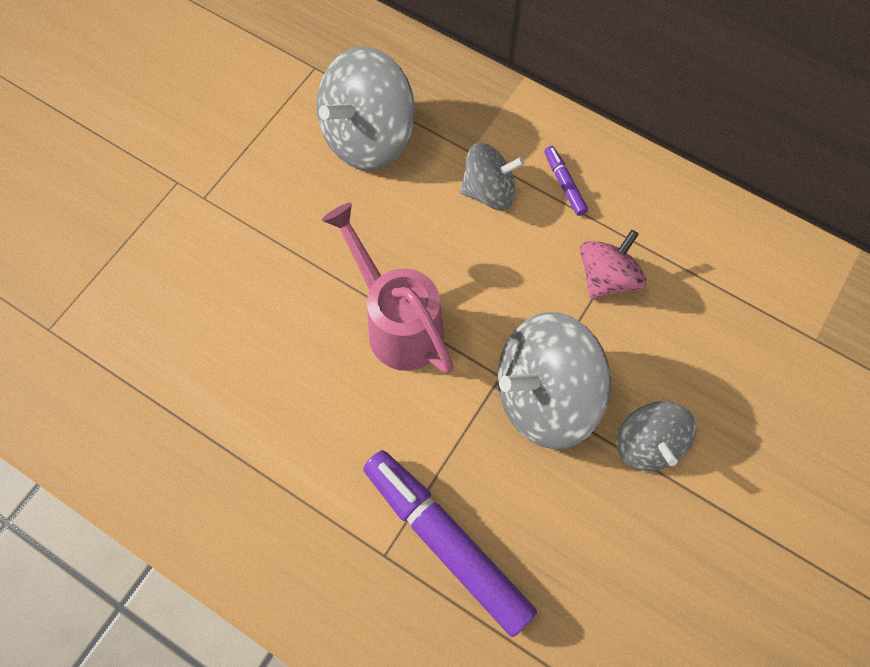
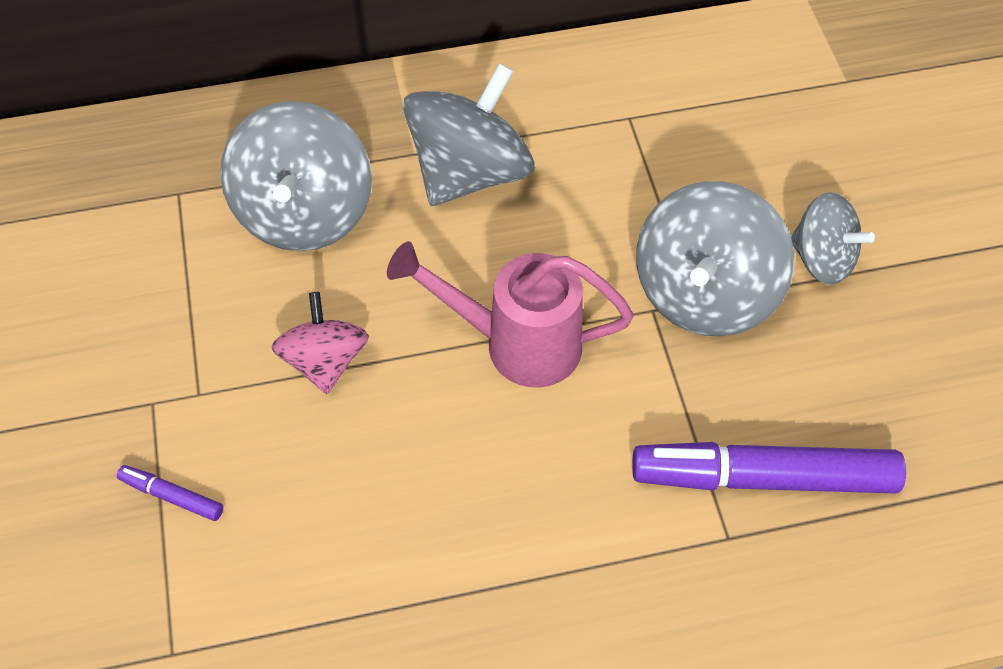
camera: 45 degrees left, 10 degrees down
grey spinning top [460,143,525,210] -> grey spinning top [403,63,535,206], size x1.66
purple marker [544,146,588,216] -> purple marker moved to [117,465,223,521]
pink spinning top [580,230,647,299] -> pink spinning top moved to [272,292,369,394]

